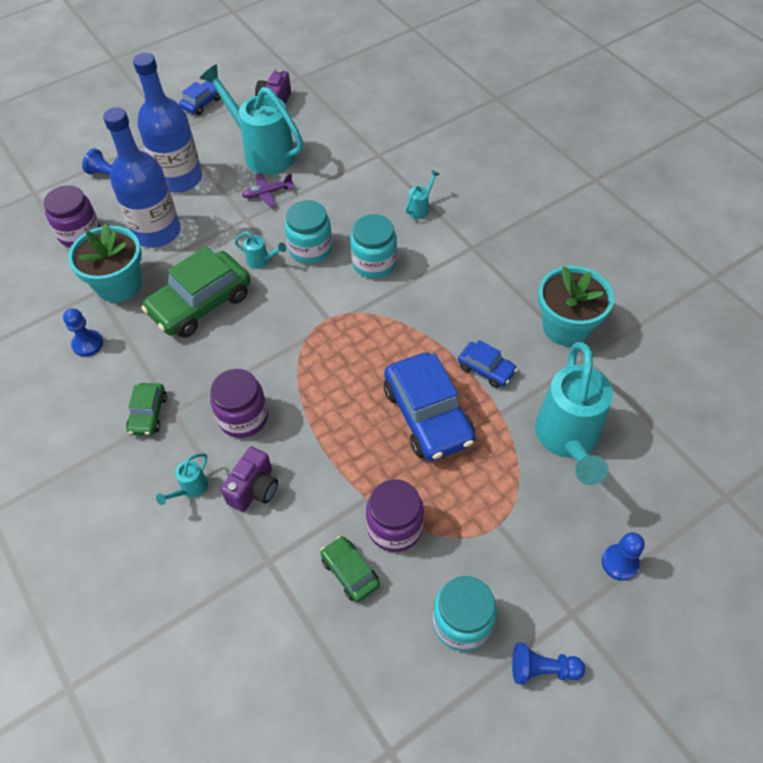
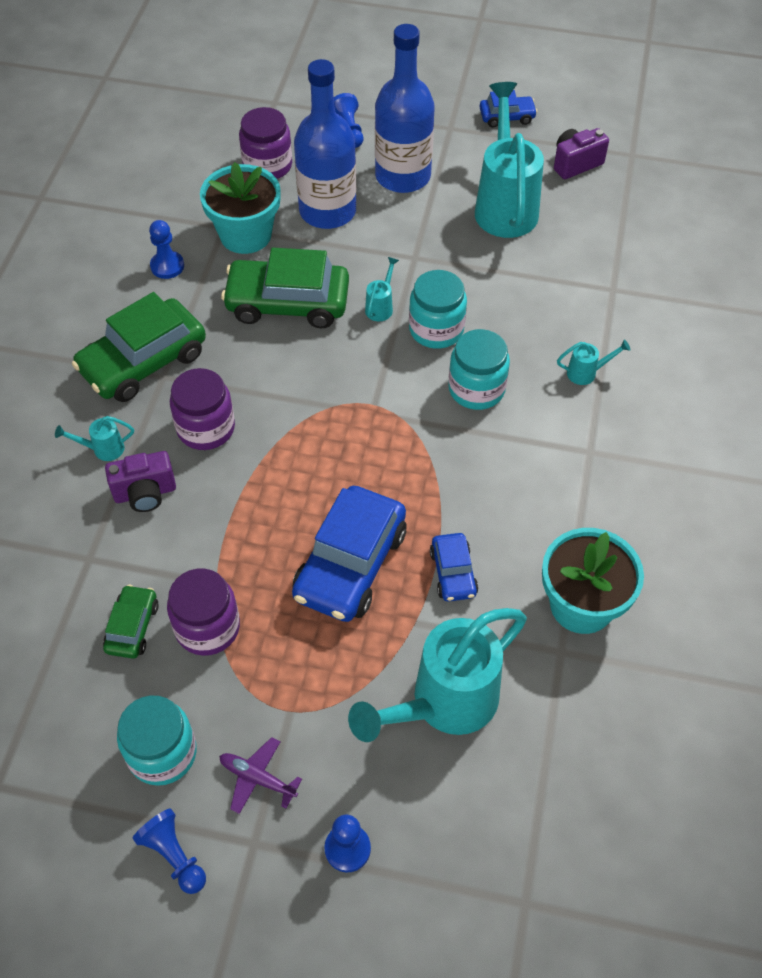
camera: 45 degrees right, 0 degrees up
green car [126,383,167,436] -> green car [72,292,206,402], size x1.95
turquoise watering can [235,231,286,269] -> turquoise watering can turned 135 degrees counterclockwise [365,257,399,321]
purple plane [242,173,294,207] -> purple plane moved to [219,737,302,814]

